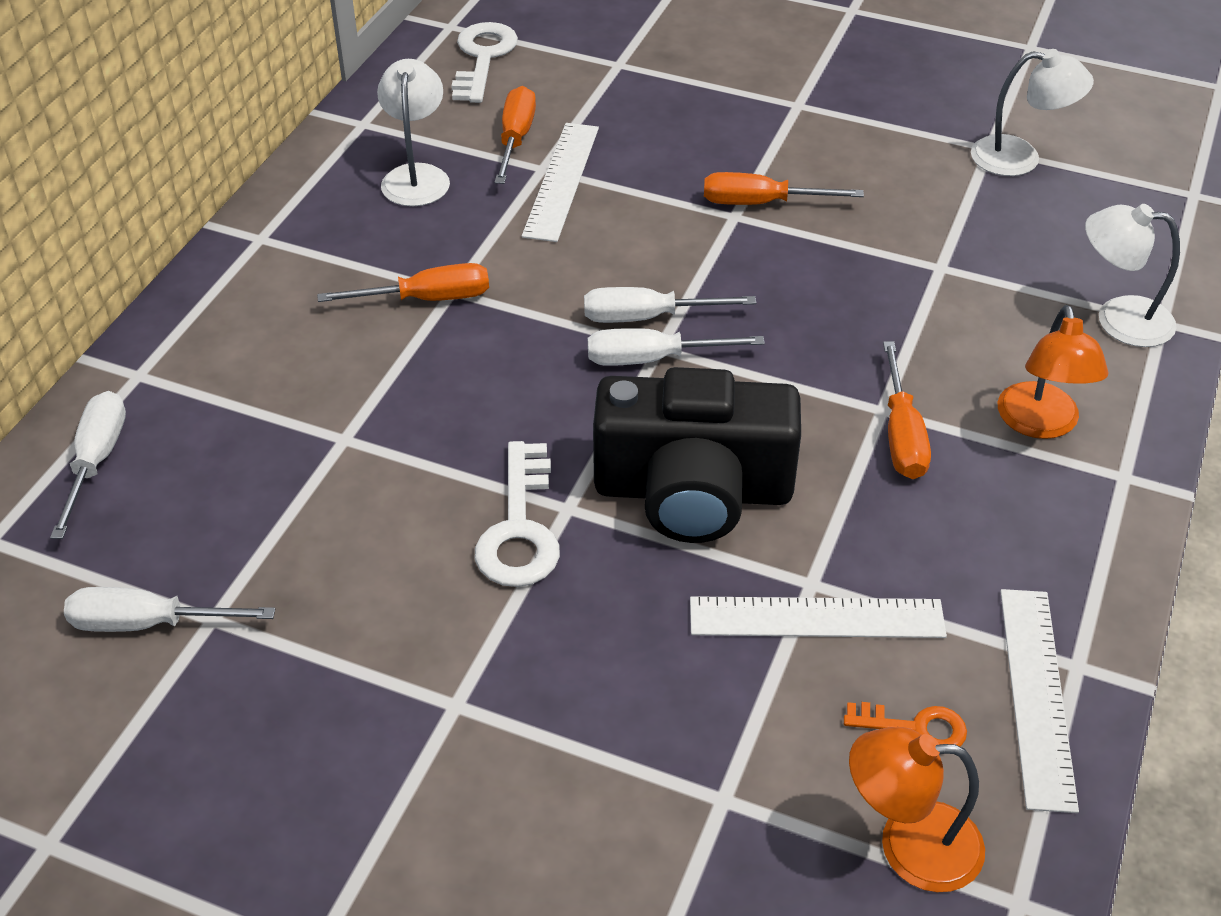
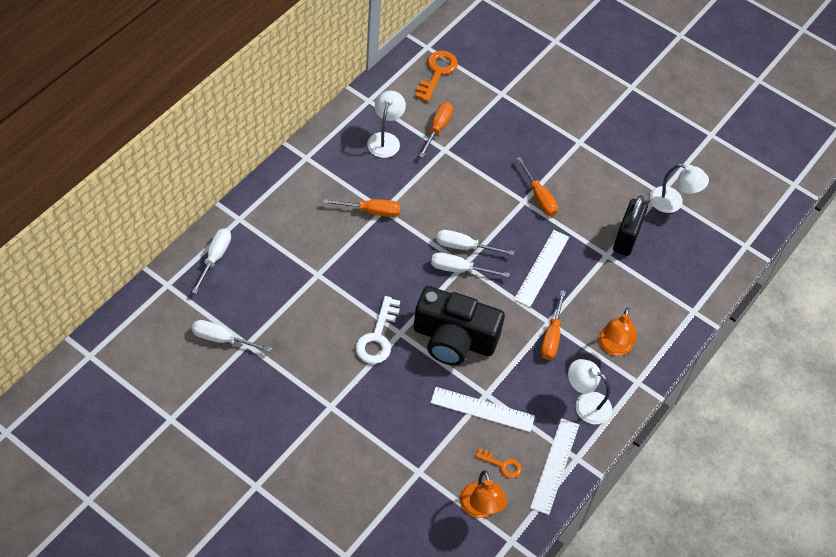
camera: 10 degrees right, 10 degrees up
white key [451,22,518,103] -> orange key [415,51,458,102]
white ruler [522,123,599,242] -> white ruler moved to [514,230,569,307]
orange screwdriver [704,172,864,205] -> orange screwdriver turned 135 degrees counterclockwise [516,157,558,216]
orange lamp [849,727,985,892] -> orange lamp turned 120 degrees counterclockwise [460,470,507,518]
white lamp [1085,204,1180,347] -> white lamp moved to [568,359,612,424]
none -> black padlock [613,195,648,256]

